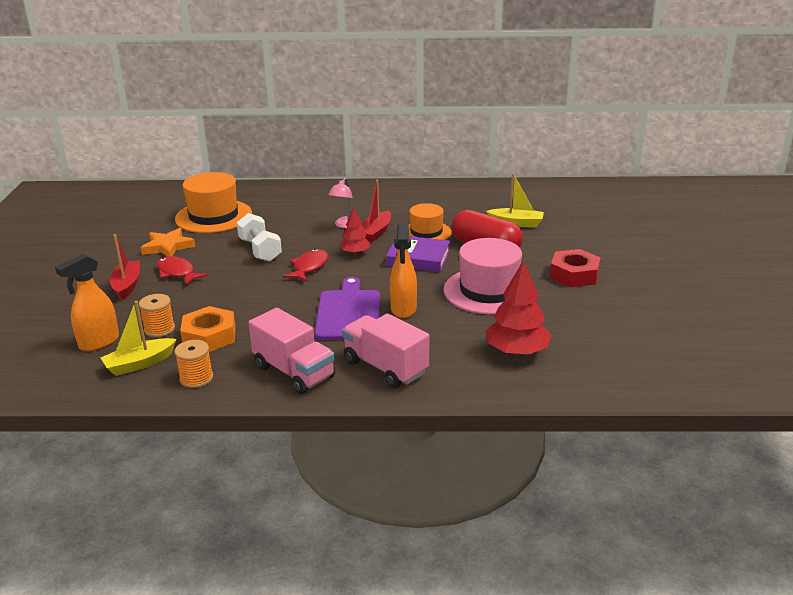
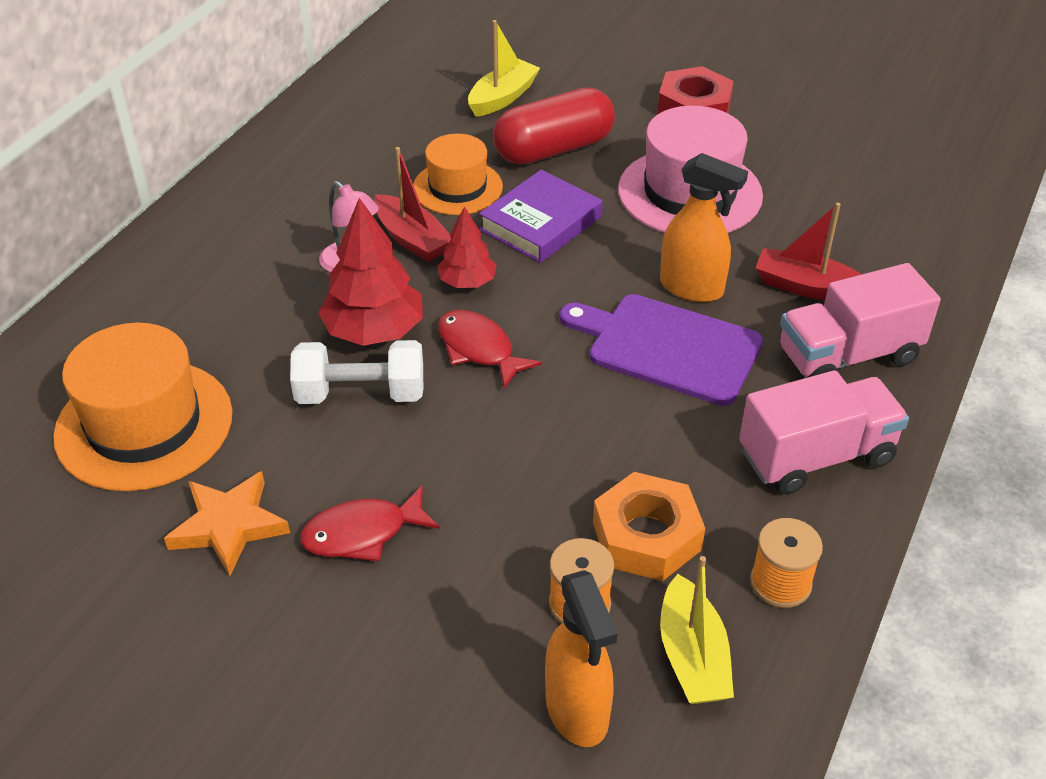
camera: 65 degrees left, 15 degrees up
red boat [110,234,140,300] -> red boat moved to [756,203,862,300]
red tree [486,260,552,356] -> red tree moved to [318,198,423,346]

